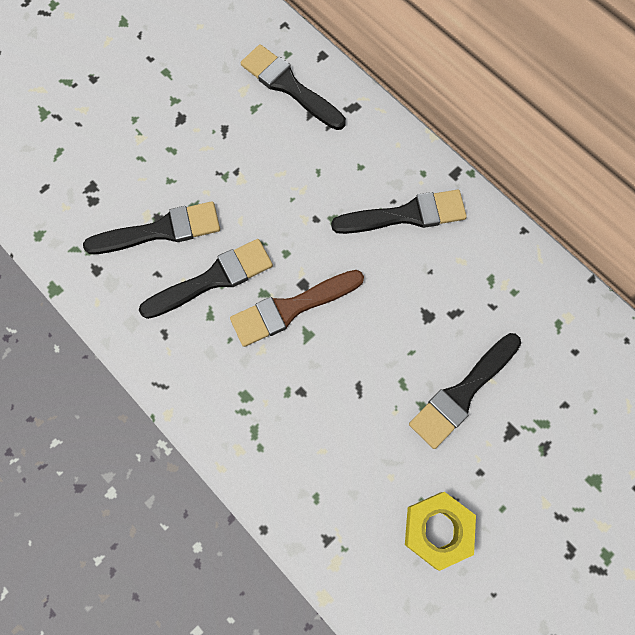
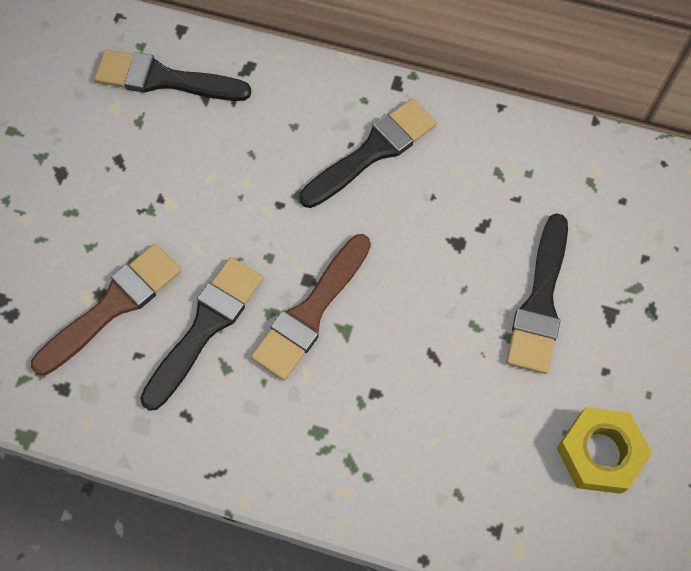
camera: 30 degrees left, 5 degrees down
black brush [83,201,220,254] -> brown brush [31,244,181,376]

